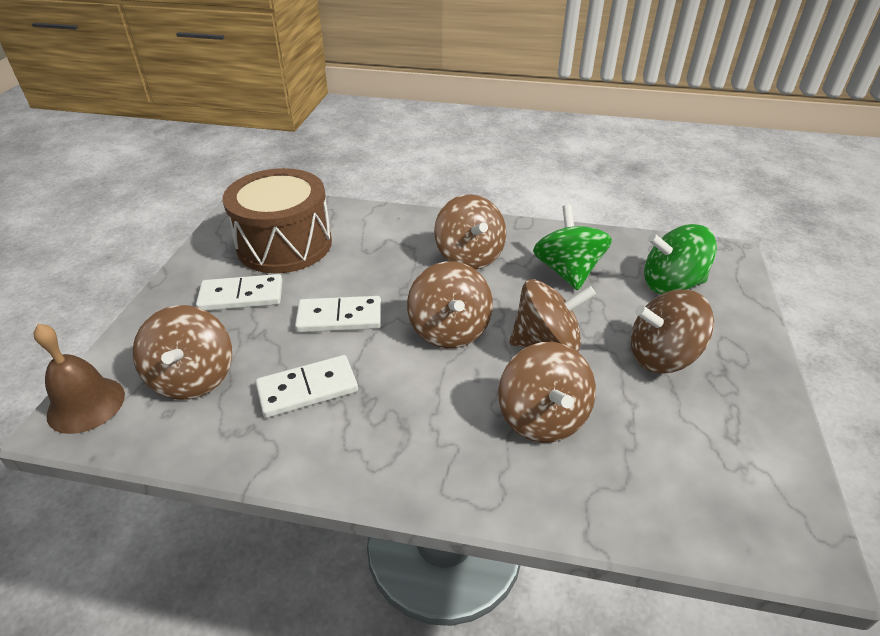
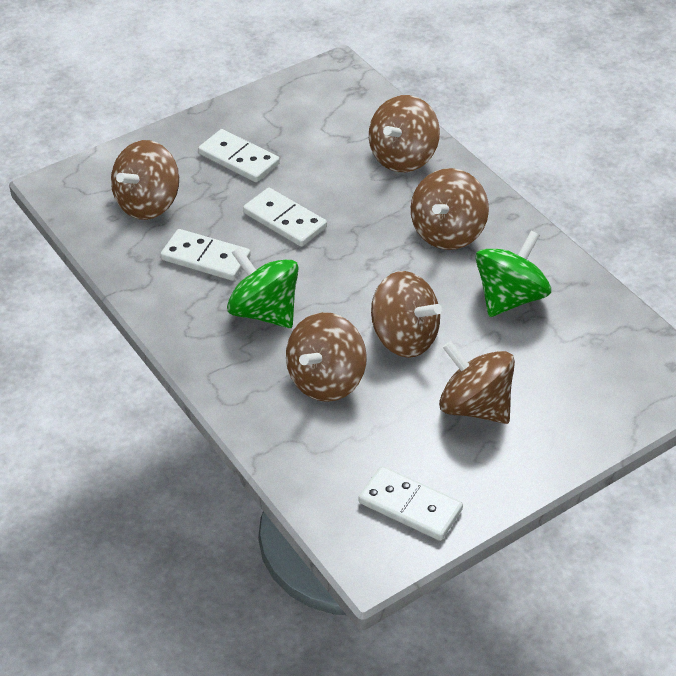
camera: 45 degrees right, 5 degrees up
brown bell [33,324,125,434] -> none
brown drum [223,168,332,273] -> none
brown spinning top [407,261,493,348] -> brown spinning top moved to [369,95,440,172]
green spinning top [644,224,717,294] -> green spinning top moved to [227,247,299,328]
none -> white domino [358,466,463,541]

